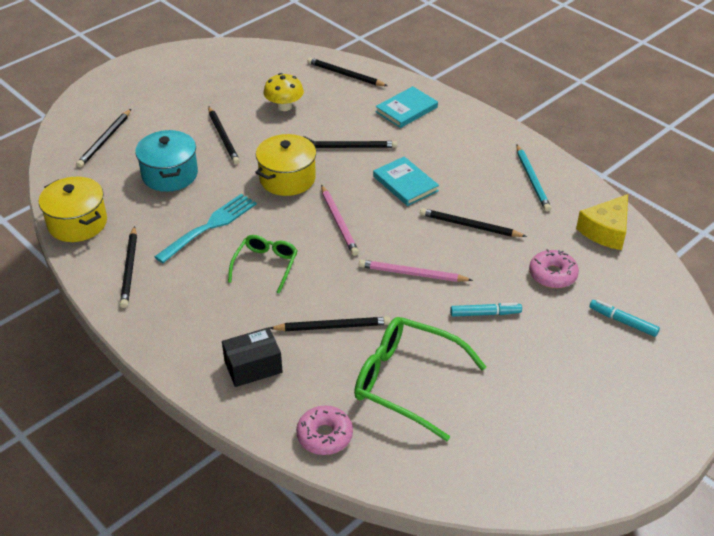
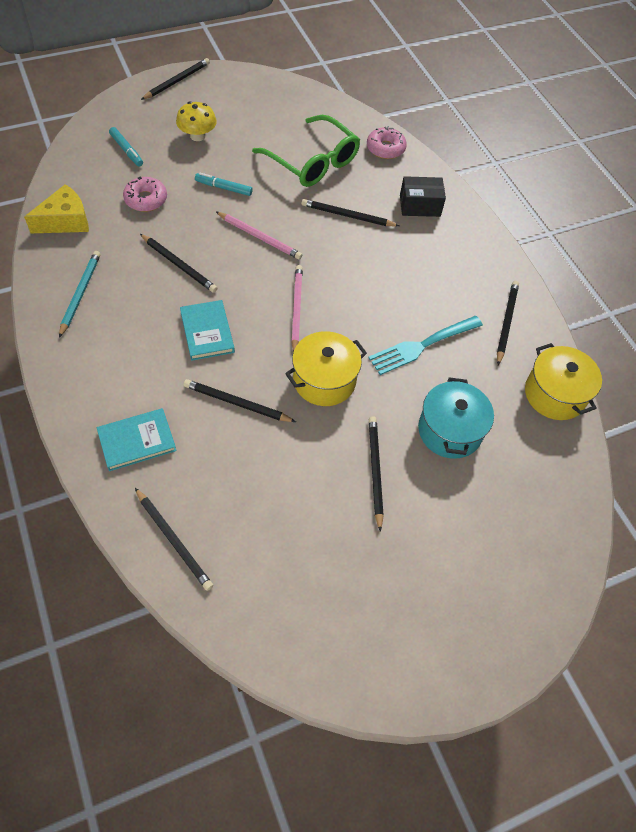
camera: 165 degrees left, 15 degrees up
black pencil [76,109,131,168] -> black pencil moved to [141,58,210,100]
green glasses [228,235,298,294] -> none
yellow mushroom [264,73,304,111] -> yellow mushroom moved to [176,101,217,141]

